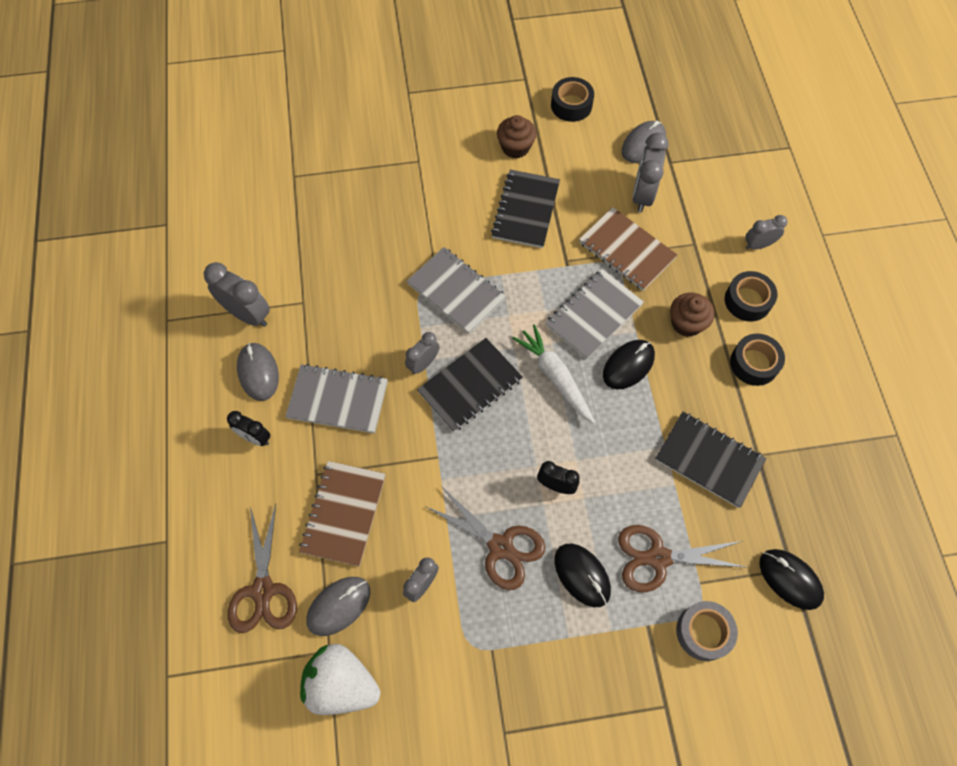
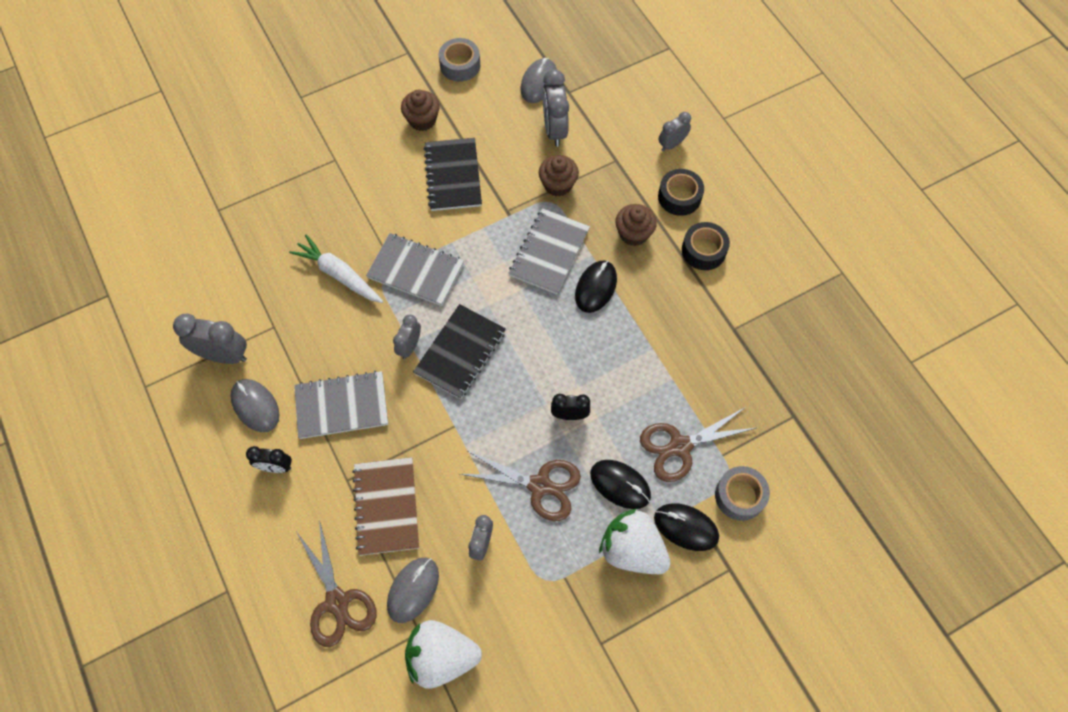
camera: 20 degrees left, 0 degrees up
white carrot [512,324,595,424] -> white carrot moved to [289,235,383,303]
black tape [551,77,594,122] -> grey tape [439,38,480,82]
brown notebook [579,207,677,291] -> brown cupcake [539,155,579,197]
black notebook [655,412,766,508] -> none
black mouse [759,549,824,610] -> black mouse moved to [654,503,719,551]
none -> white strawberry [599,509,671,574]

